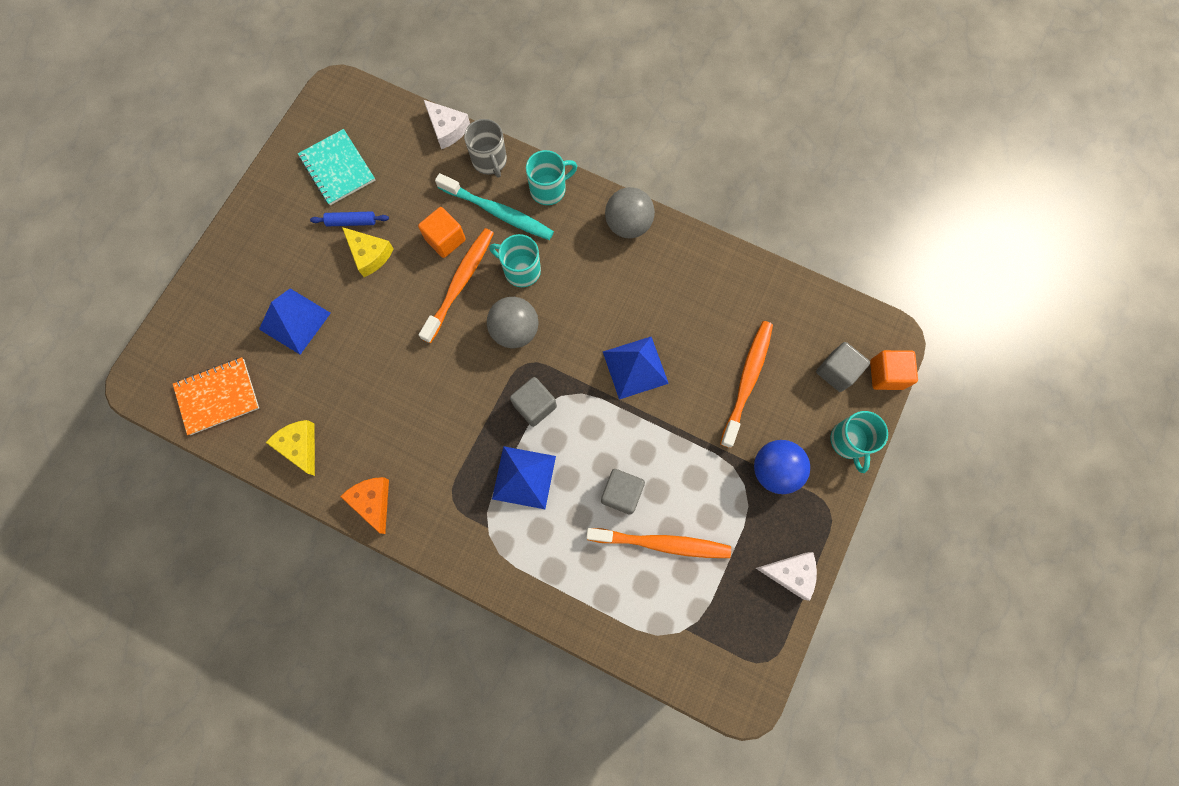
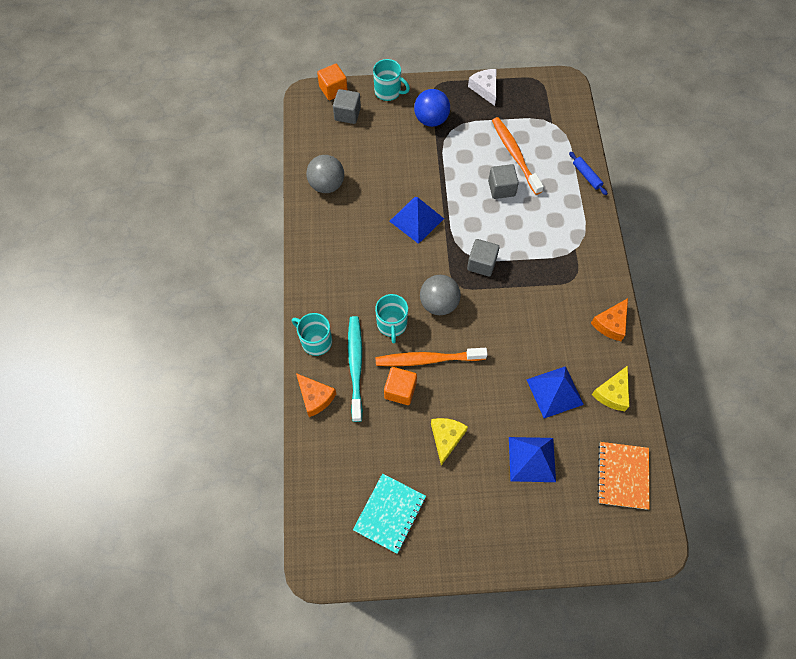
camera: 120 degrees left, 10 degrees down
orange notebook [173,357,259,435] -> orange notebook turned 60 degrees clockwise [597,442,649,510]
blue rolling pin [310,211,389,226] -> blue rolling pin moved to [569,152,608,195]
white cheese [424,100,470,149] -> none
grey mug [464,119,507,178] -> orange cheese [296,373,336,417]
blue pyramid [492,446,556,509] -> blue pyramid moved to [526,366,584,418]
grey ball [605,187,655,238] -> grey ball moved to [306,155,344,193]
orange toothbrush [720,321,773,448] -> none
turquoise mug [830,411,888,473] -> turquoise mug turned 60 degrees clockwise [373,59,410,101]

